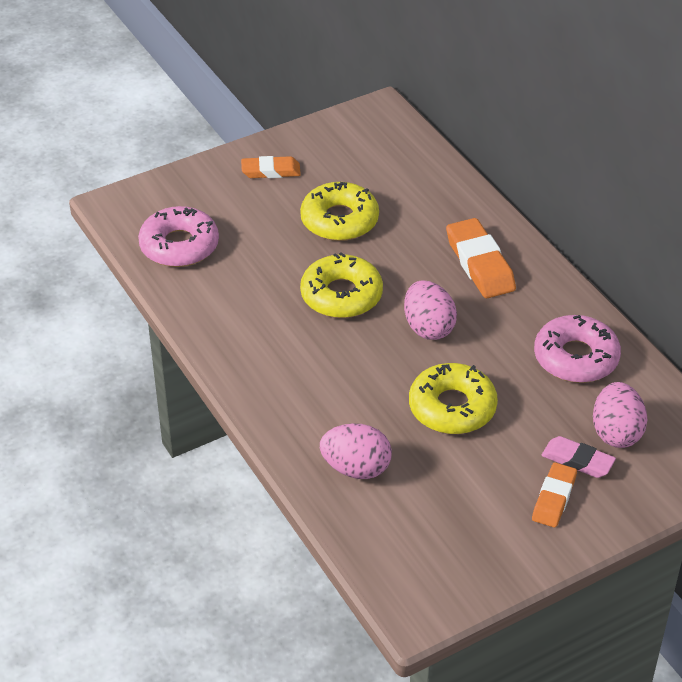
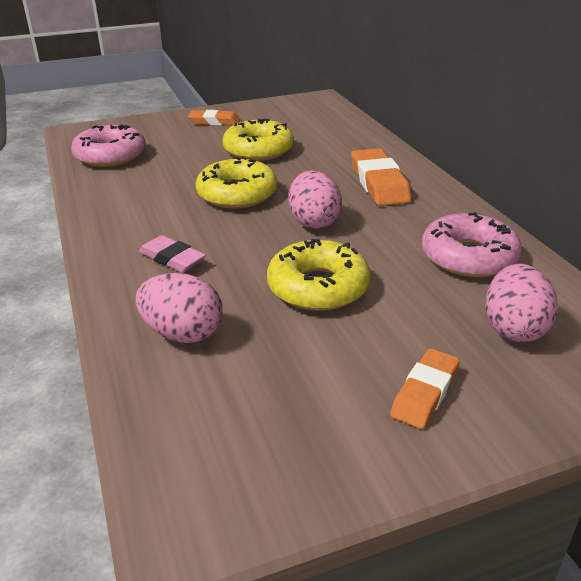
camera: 10 degrees right, 10 degrees down
pink eraser [542,436,616,478] -> pink eraser moved to [139,235,206,272]

